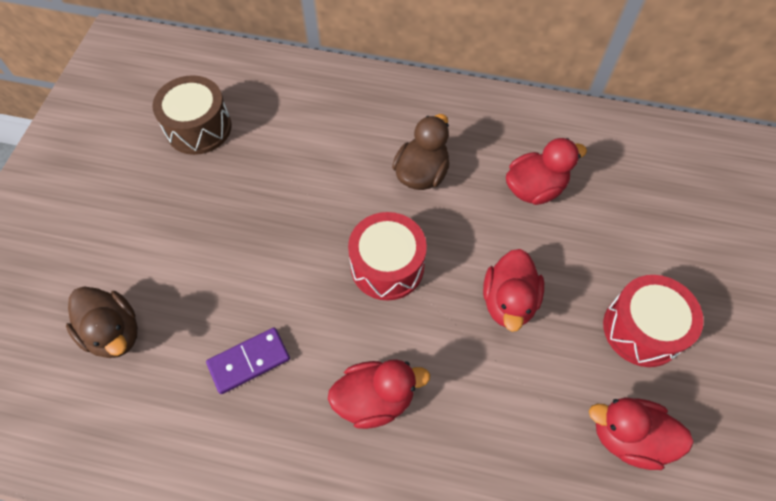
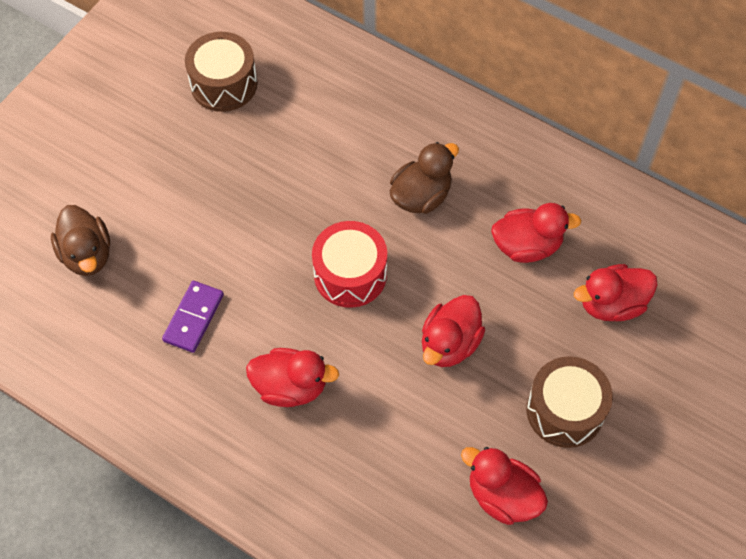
camera: 20 degrees right, 0 degrees up
purple domino [206,327,290,394] -> purple domino turned 60 degrees counterclockwise [162,281,224,353]
red drum [603,275,704,367] -> brown drum [527,356,613,448]
none -> red duck [574,264,657,321]

